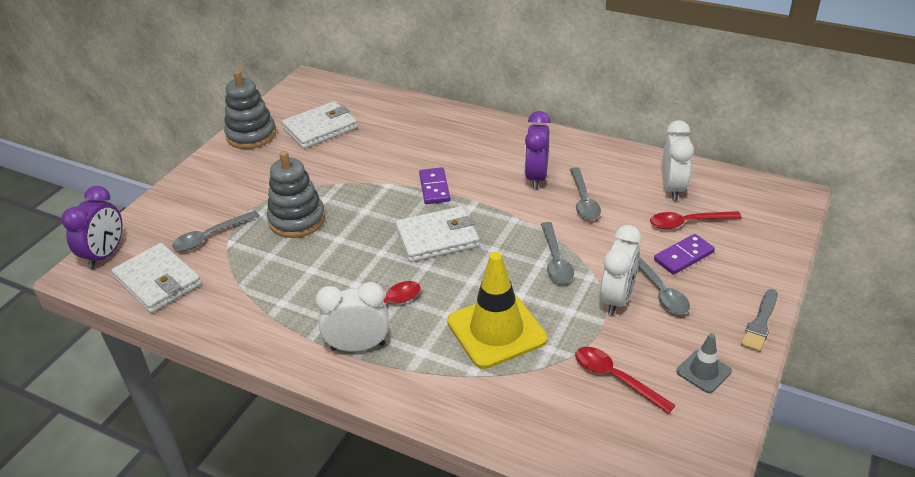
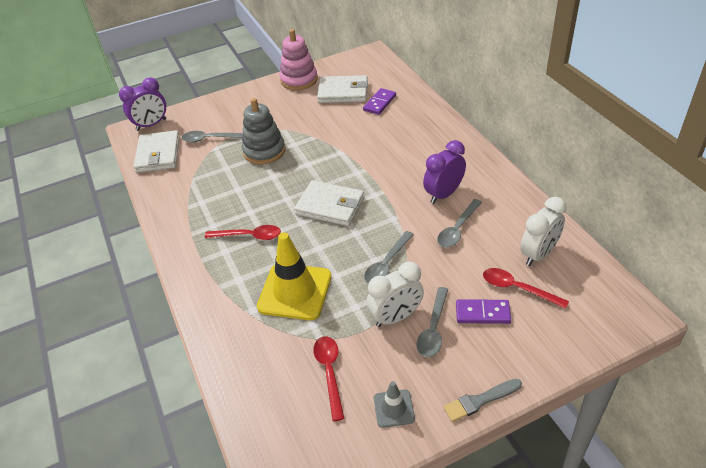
camera: 40 degrees right, 5 degrees up
grey stacking toy [224,70,276,149] -> pink stacking toy [280,29,318,90]
white clock [315,282,389,352] -> none
purple domino [419,167,450,204] -> purple domino moved to [363,88,396,115]

